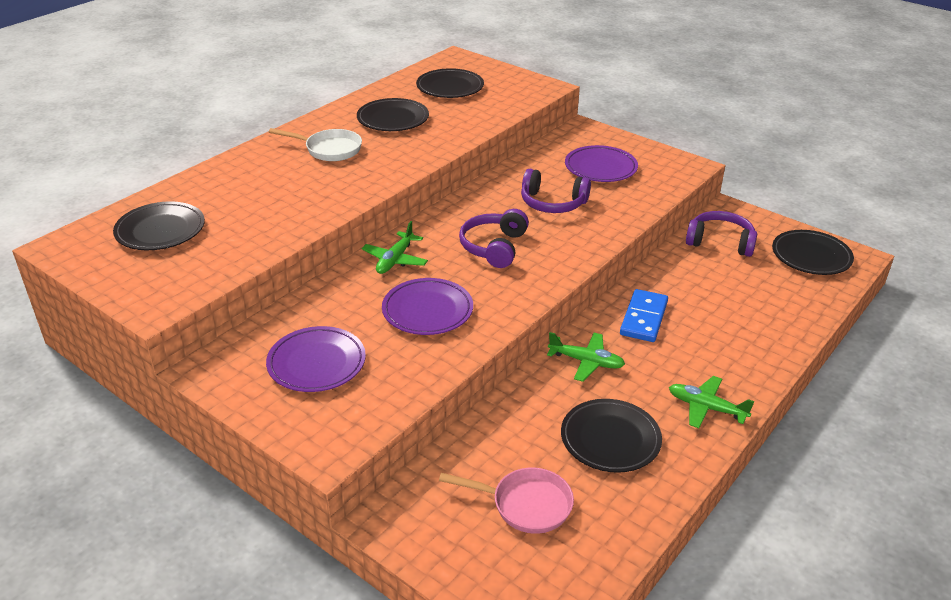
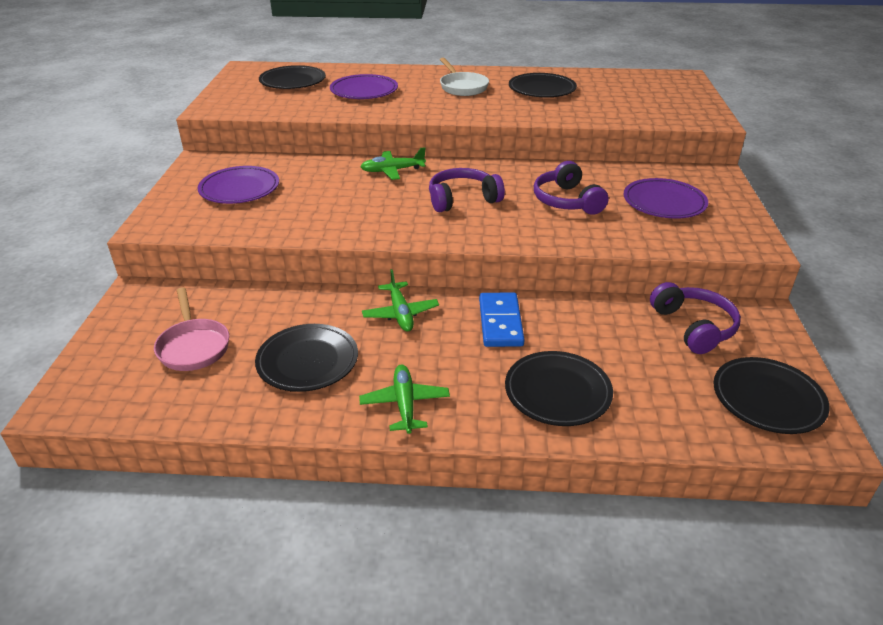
camera: 55 degrees right, 0 degrees up
purple plate [382,278,473,335] -> purple plate moved to [330,74,398,99]
black plate [416,68,484,98] -> black plate moved to [505,351,613,426]
blue domino [620,289,668,342] -> blue domino turned 75 degrees counterclockwise [479,293,525,347]

